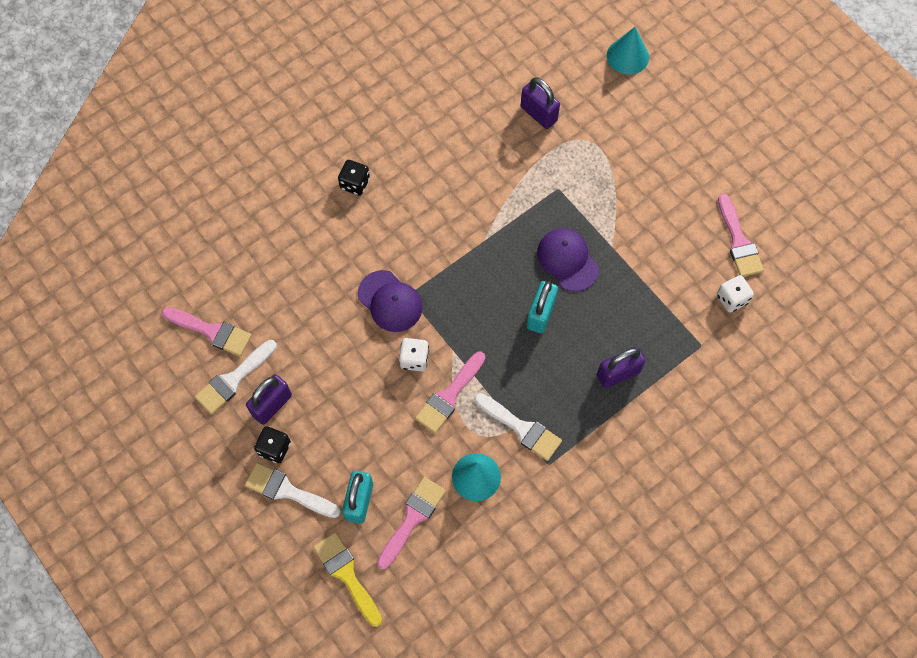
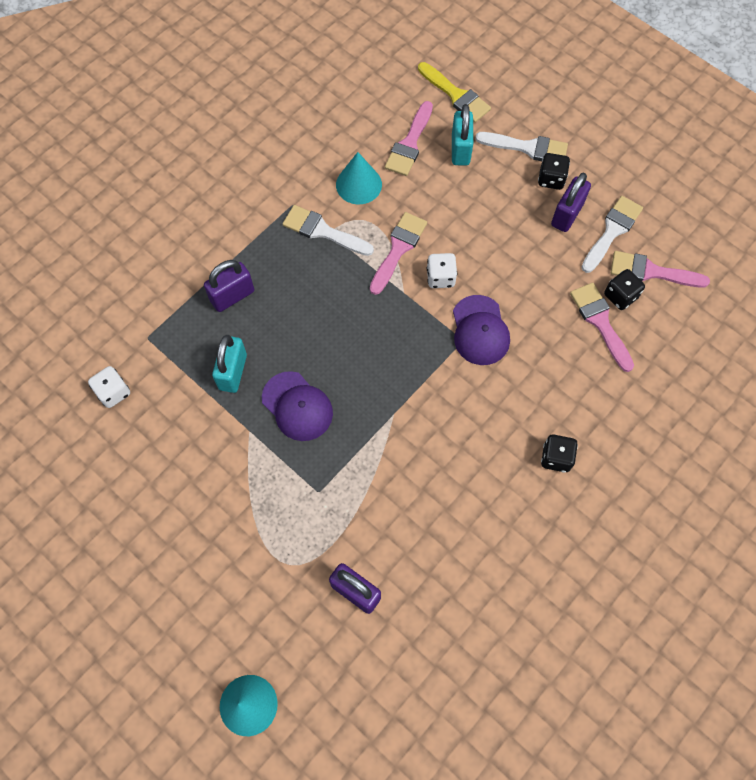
camera: 170 degrees right, 0 degrees up
purple cap [358,270,423,332] -> purple cap turned 135 degrees counterclockwise [453,295,510,365]
turquoise padlock [527,281,558,333] -> turquoise padlock moved to [212,335,247,393]
pink brush [718,194,764,277] -> pink brush moved to [570,283,634,372]
none -> black dice [604,269,645,310]

